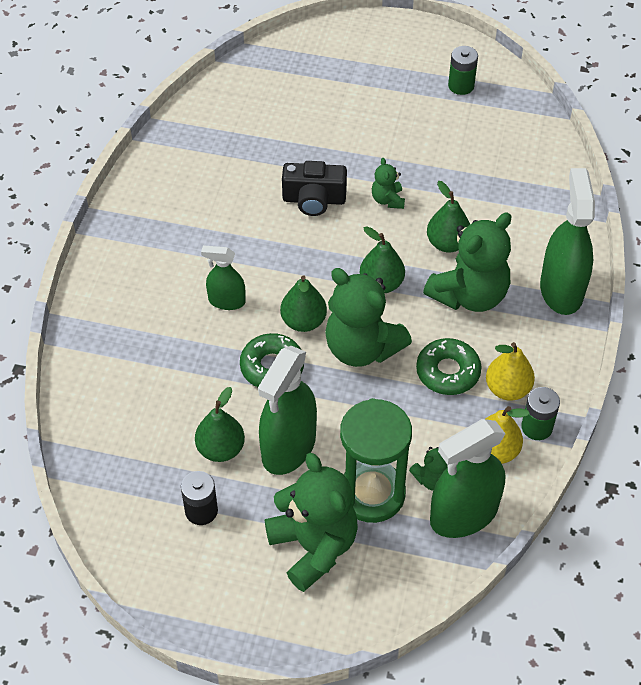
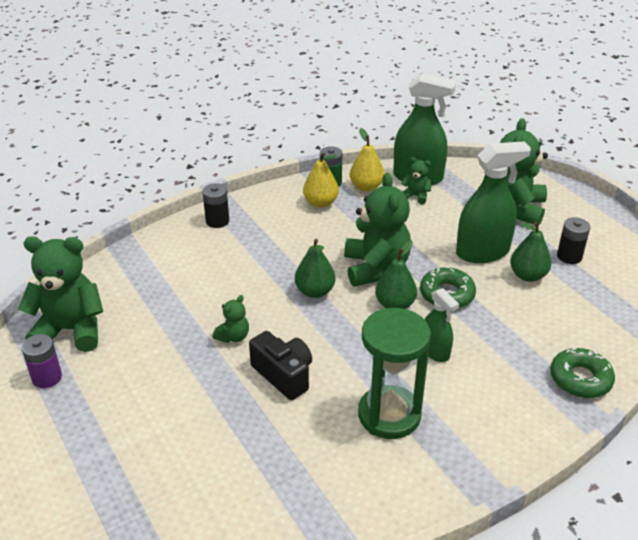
camera: 135 degrees left, 15 degrees down
green hourglass [340,398,412,523] -> green hourglass moved to [358,308,431,439]
green donut [416,338,482,395] -> green donut moved to [550,348,615,398]
green teddy bear [423,212,511,312] -> green teddy bear moved to [18,236,103,352]
green pear [427,181,470,252] -> none
green battery [448,46,478,95] -> purple battery [22,334,62,388]
green spray bottle [540,168,595,315] -> black battery [203,183,229,228]

